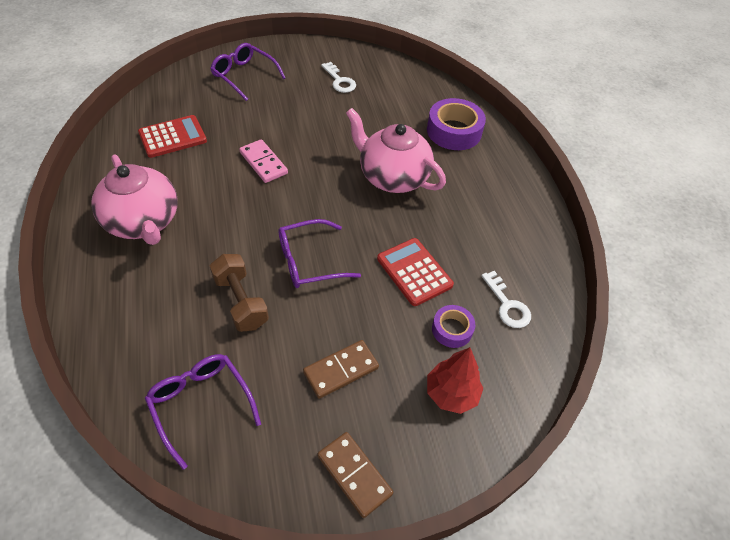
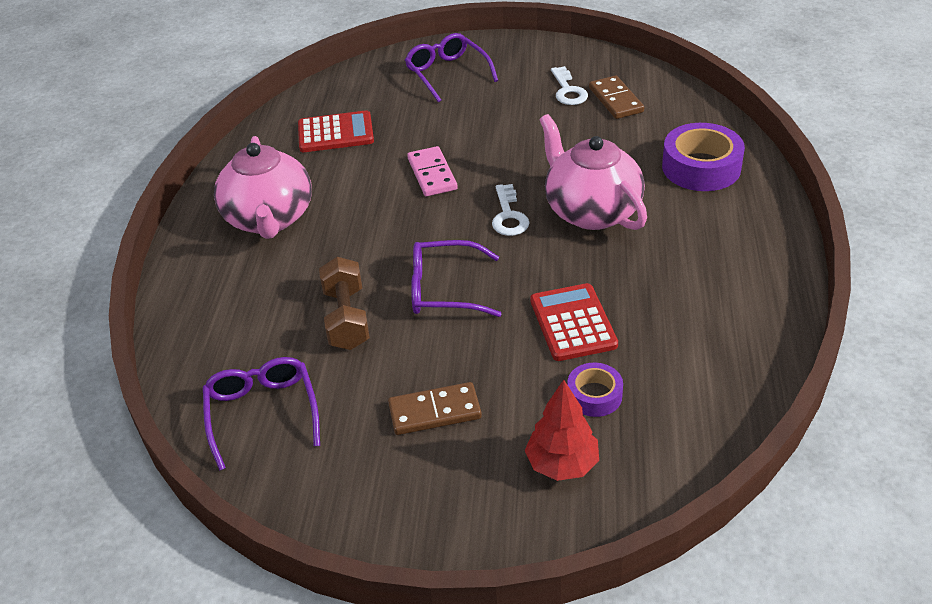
camera: 25 degrees right, 10 degrees down
brown domino [317,432,393,518] -> brown domino moved to [589,75,644,119]
white key [481,271,531,328] -> white key moved to [492,184,530,236]

